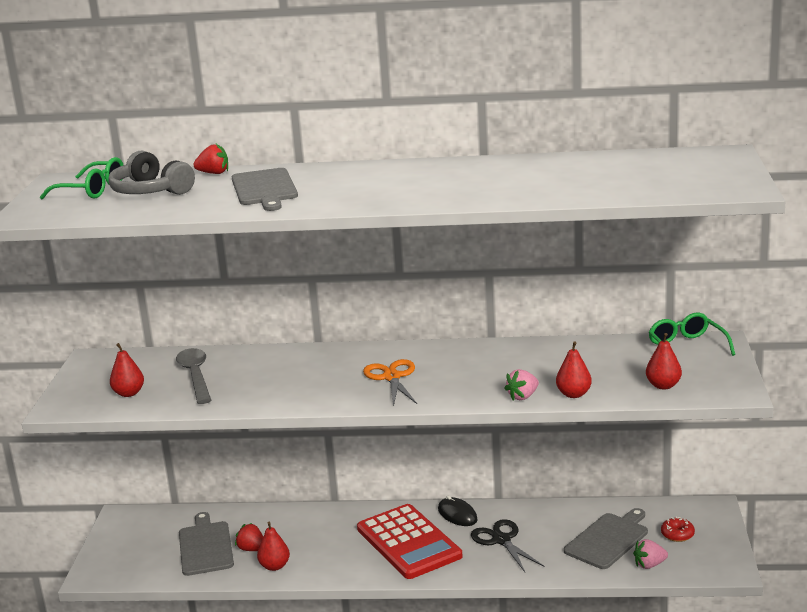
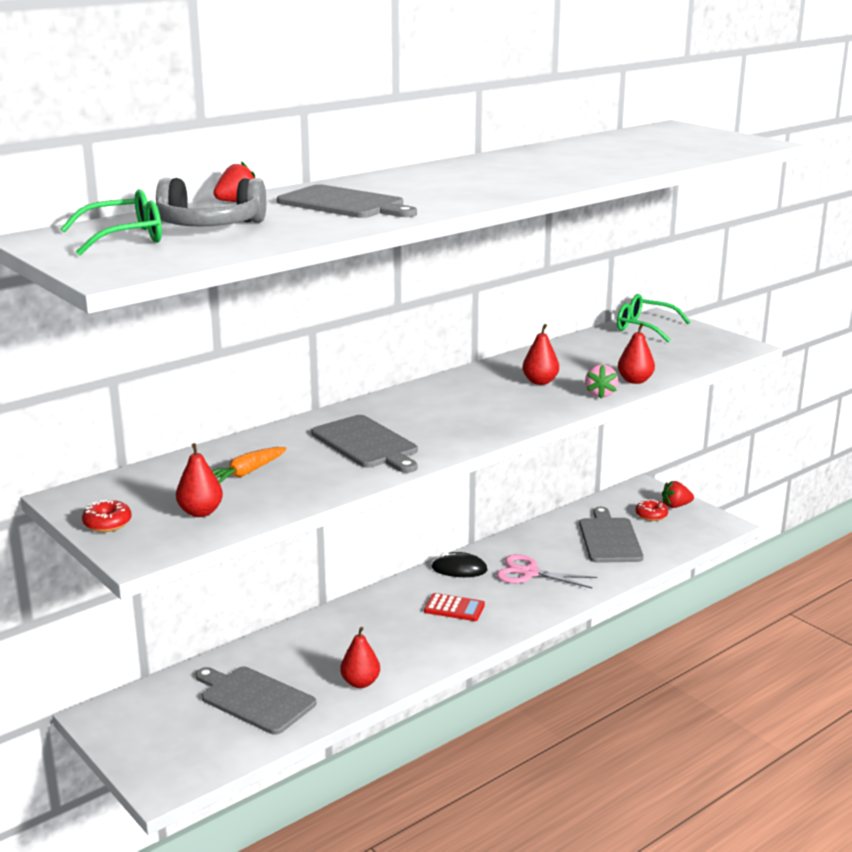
camera: 45 degrees left, 0 degrees up
grey spoon [176,348,211,404] -> orange carrot [212,447,287,483]
red strawberry [235,523,263,551] -> red strawberry moved to [662,481,694,508]
red calculator [357,504,462,579] -> red calculator [424,593,485,621], size x0.45
orange scissors [363,359,417,407] -> none
black scissors [471,519,544,572] -> pink scissors [496,554,597,588]
pink strawberry [633,539,668,569] -> none
red pear [646,333,682,390] -> red pear moved to [522,324,559,385]
none -> red donut [82,500,132,532]
none -> grey cutting board [311,415,418,473]

